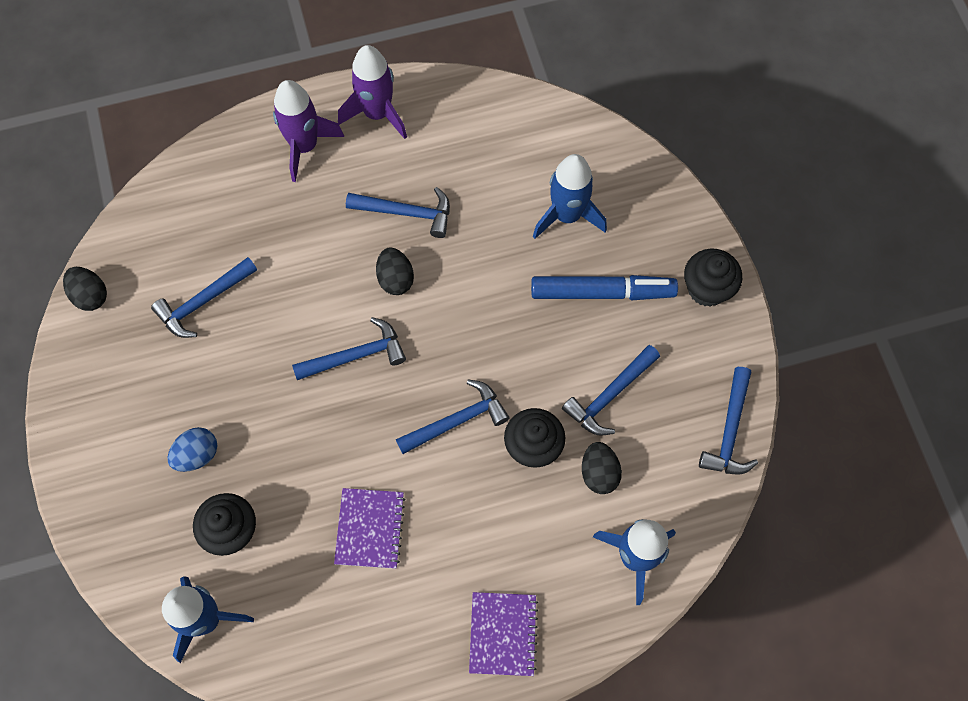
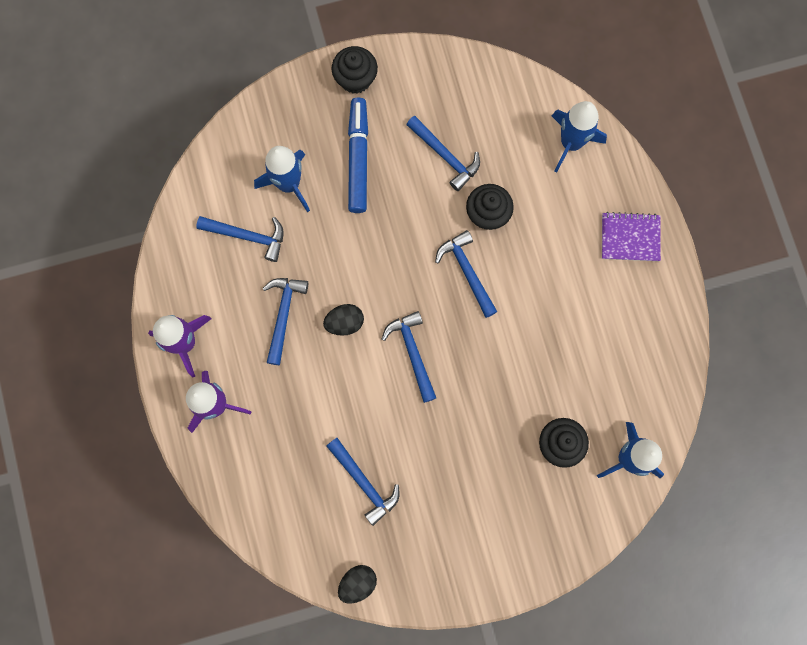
camera: 90 degrees left, 10 degrees up
blue egg [168,427,218,472] -> none
purple notebook [334,488,406,569] -> none
black egg [582,442,622,494] -> none
blue hammer [699,367,758,475] -> blue hammer moved to [196,216,284,262]

